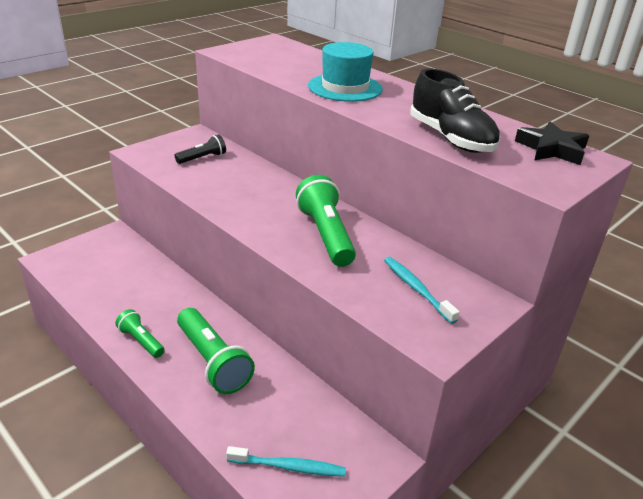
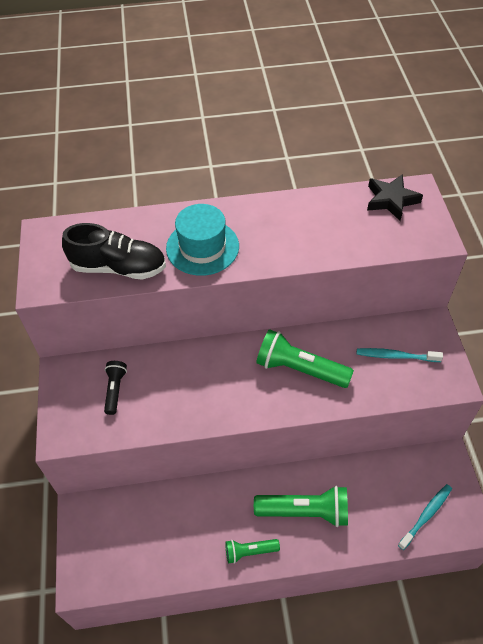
camera: 50 degrees left, 20 degrees up
black shoe [410,68,500,153] -> black shoe moved to [62,223,166,280]

